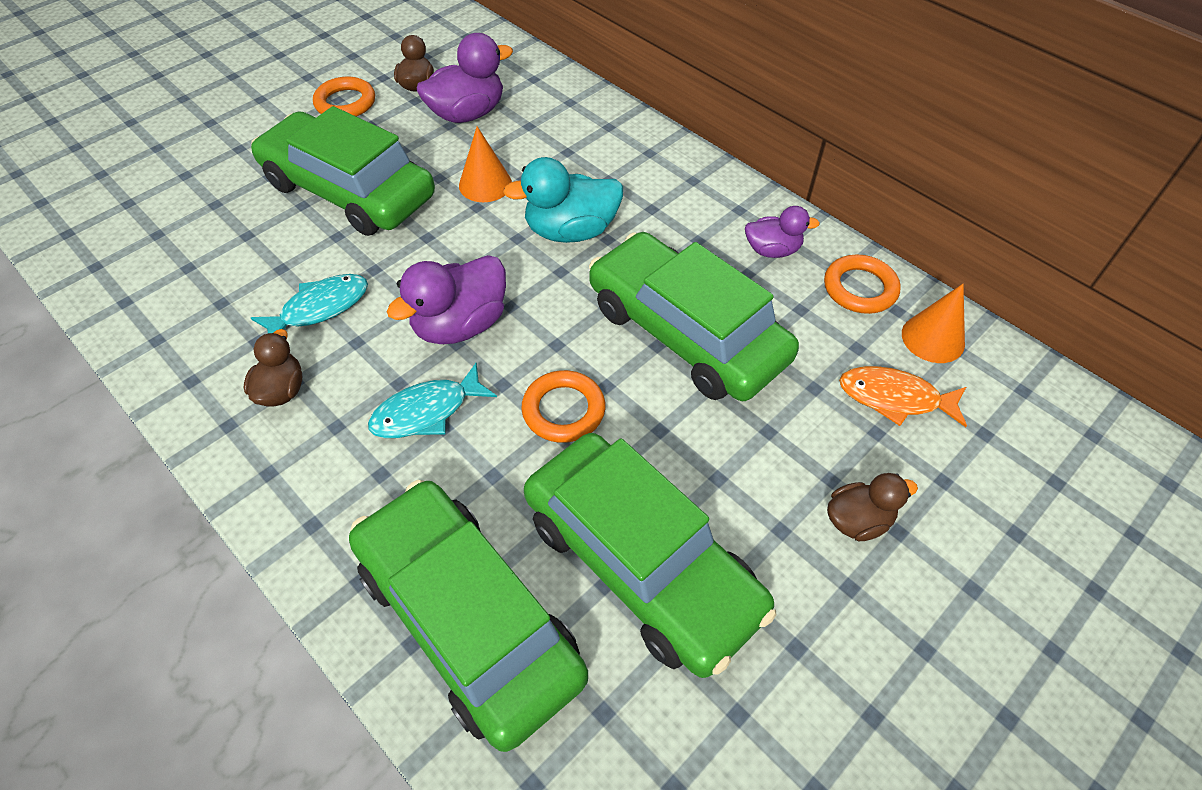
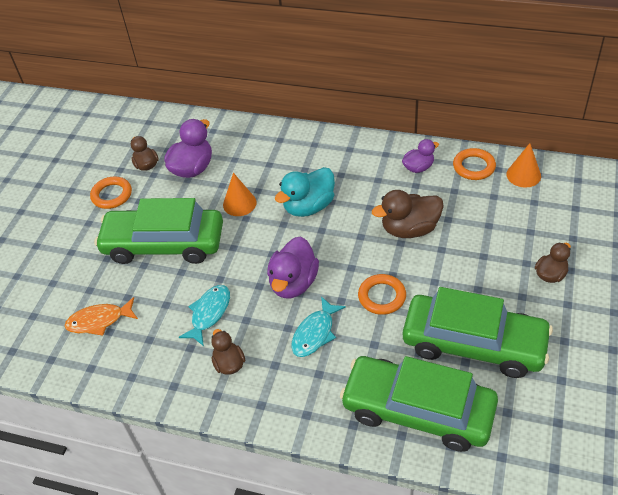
camera: 25 degrees left, 5 degrees down
green car [589,232,799,401] -> brown duck [372,190,444,238]
orange fish [839,366,967,427] -> orange fish moved to [65,297,138,336]

